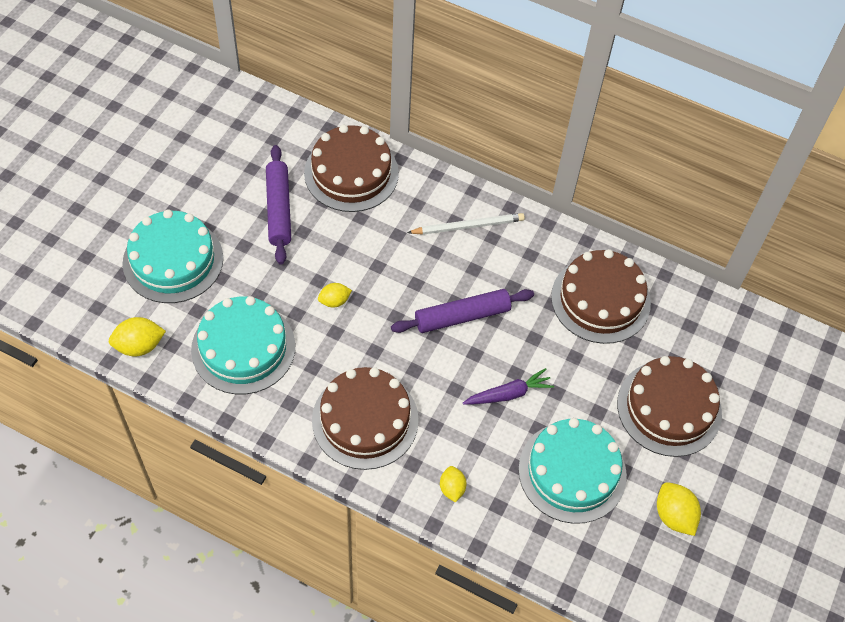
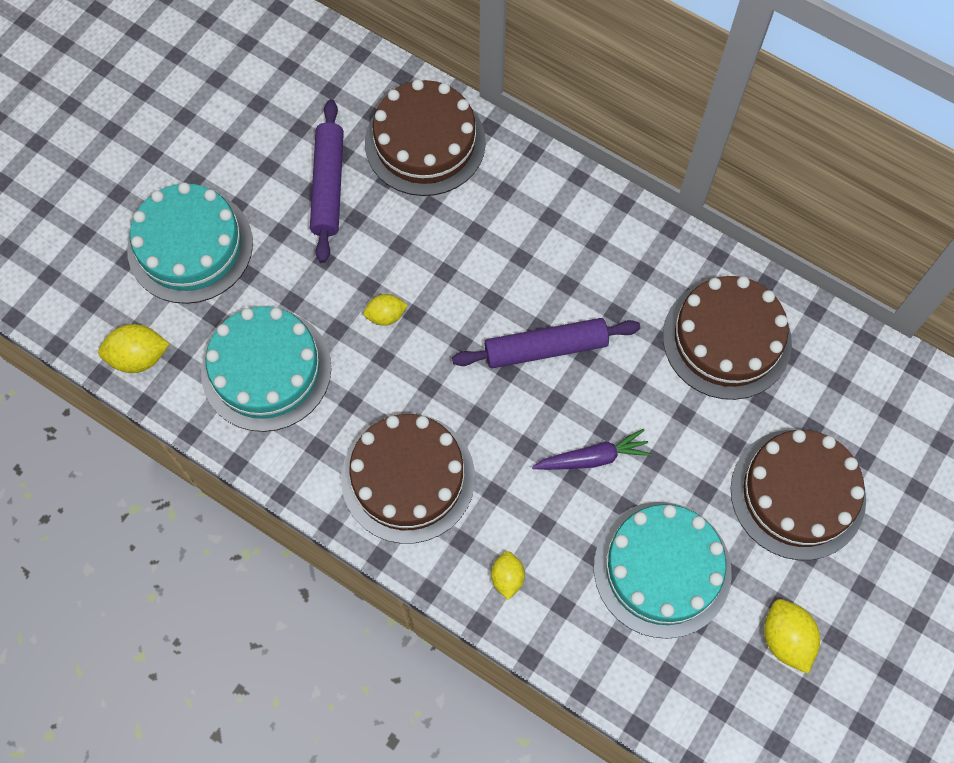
camera: 10 degrees right, 10 degrees up
white pencil [407,213,525,235] -> none

